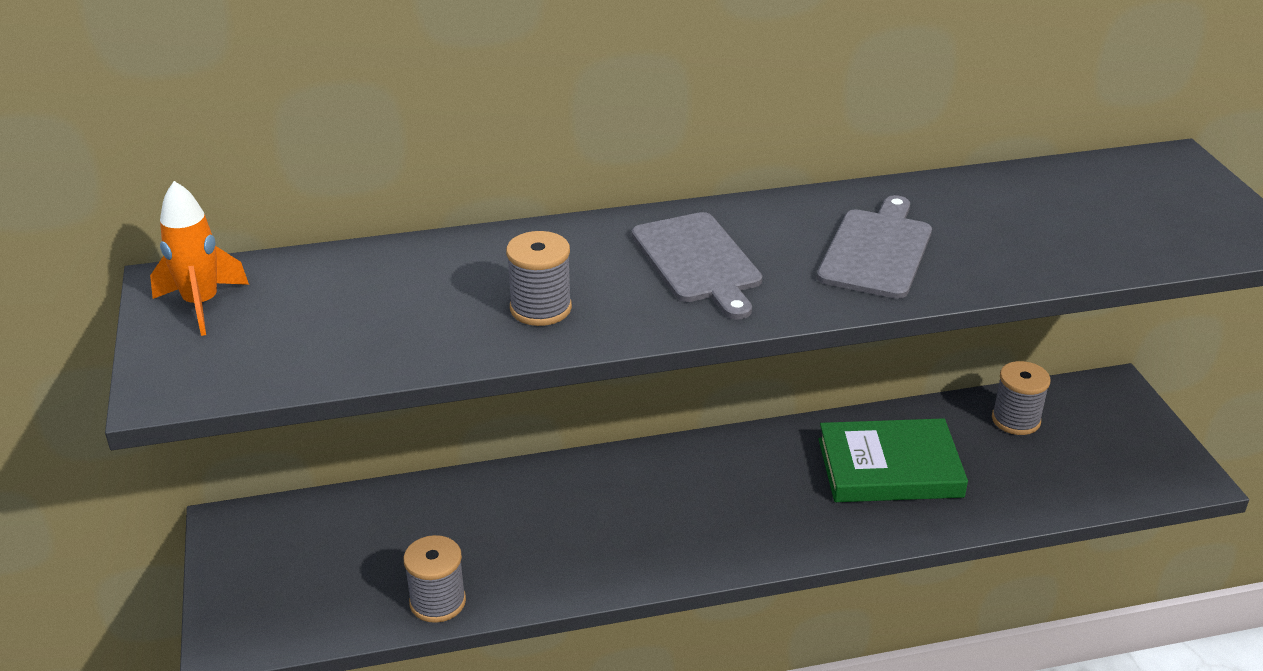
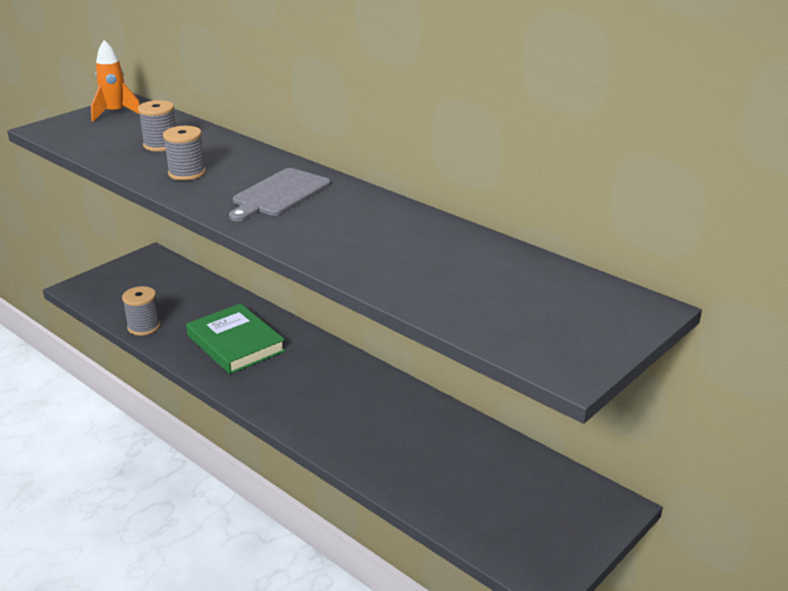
camera: 55 degrees right, 5 degrees down
grey cutting board [817,195,932,299] -> none
green book [818,418,968,502] -> green book moved to [186,303,286,374]
grey spool [992,361,1051,435] -> grey spool moved to [138,100,176,152]

